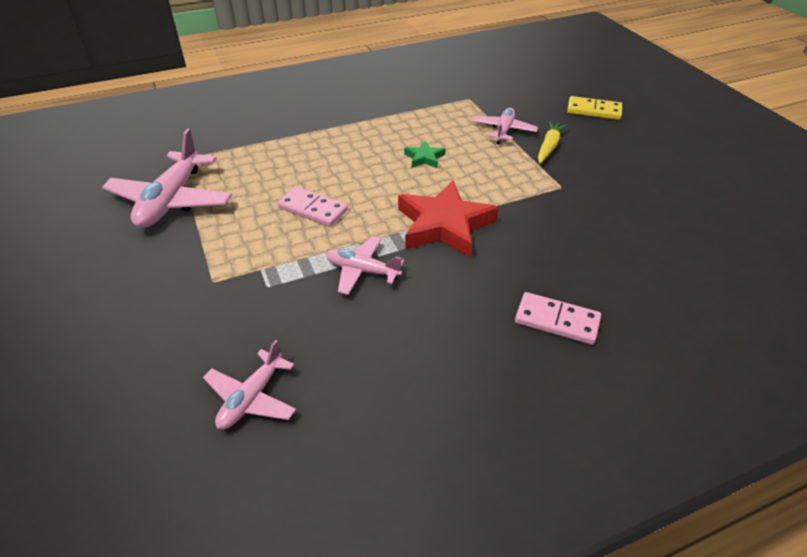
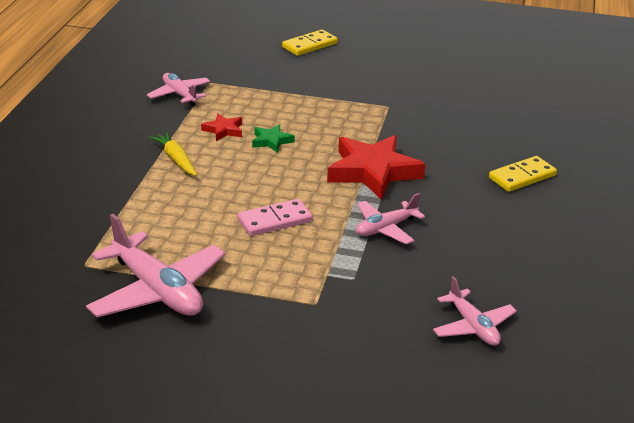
camera: 55 degrees left, 10 degrees down
pink plane [473,108,538,144] -> pink plane moved to [147,73,211,106]
pink domino [515,292,601,345] -> yellow domino [489,156,557,192]
yellow carrot [538,121,567,164] -> yellow carrot moved to [149,132,197,176]
none -> red star [201,113,242,141]

